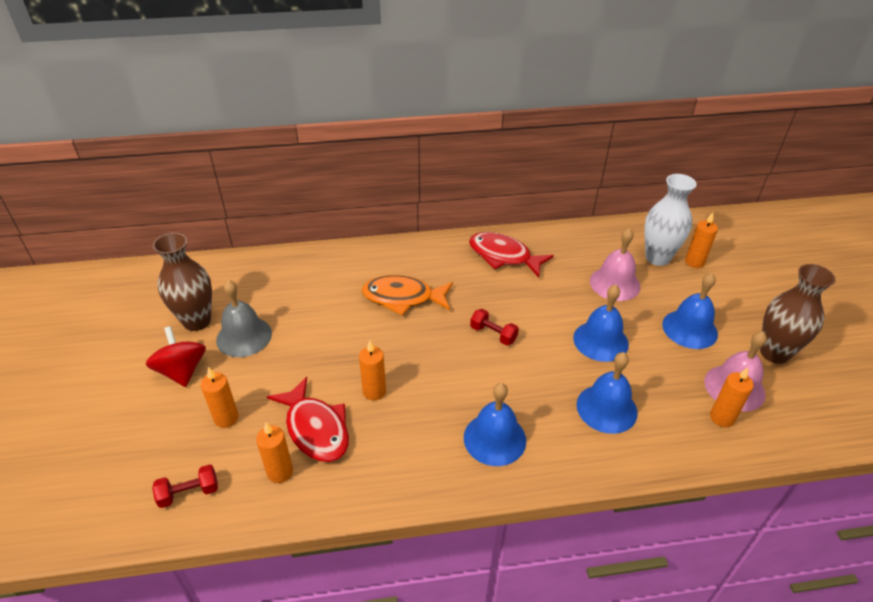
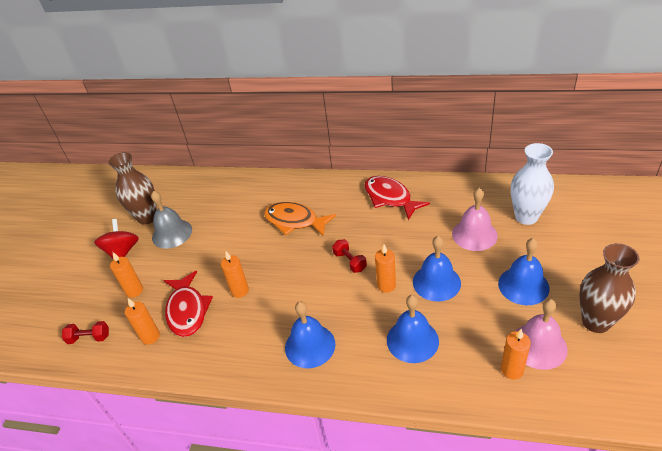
camera: 25 degrees right, 0 degrees up
orange candle [685,212,718,268] -> orange candle moved to [375,244,396,293]

